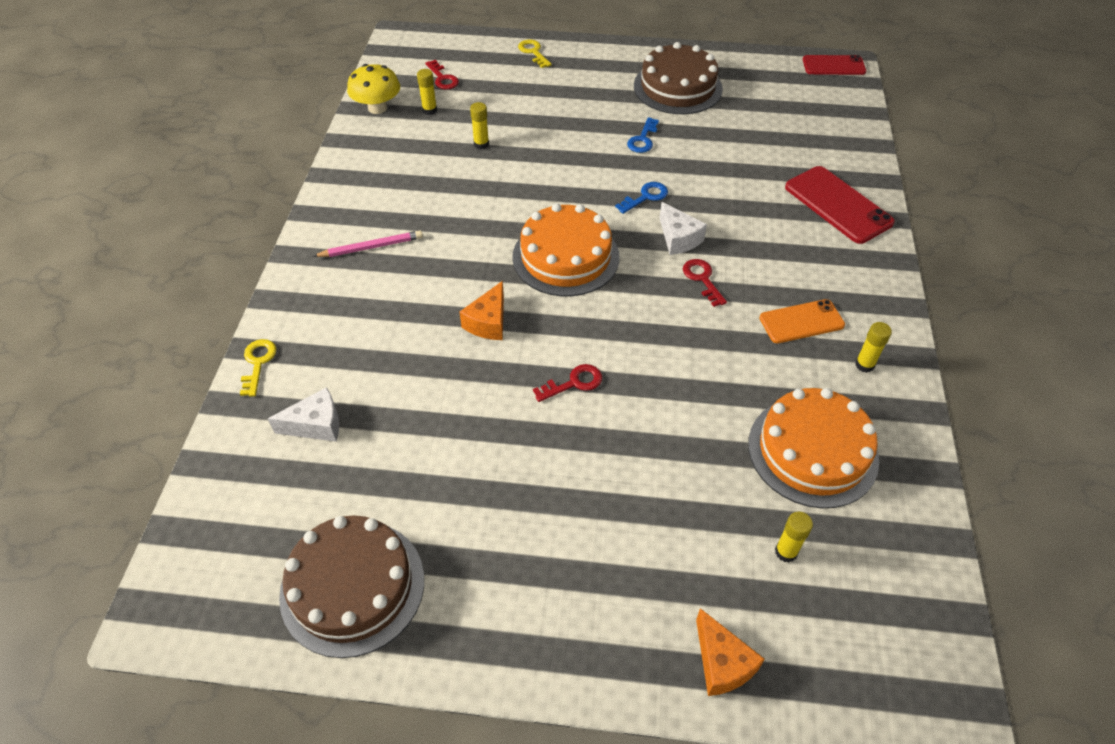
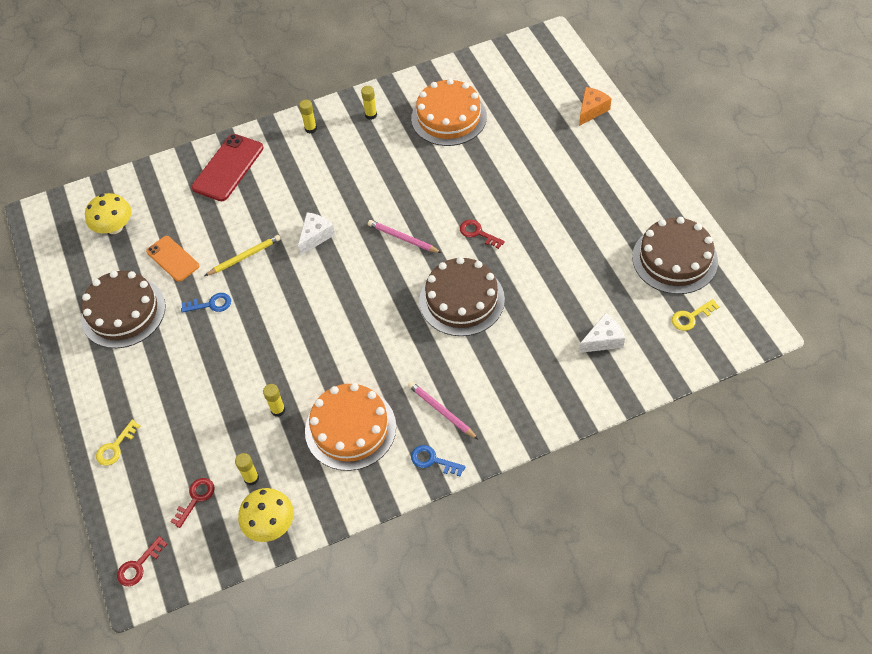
camera: 115 degrees left, 5 degrees up
yellow key [240,339,277,397] -> yellow key moved to [672,299,719,331]
white cheese [268,387,339,442] -> white cheese turned 105 degrees clockwise [579,313,625,353]
orange cheese [459,281,504,340] -> brown cake [419,257,505,336]
orange cake [512,203,620,296] -> orange cake moved to [305,383,396,471]
blue key [615,182,668,214] -> blue key moved to [411,445,465,477]
red key [683,259,727,307] -> red key moved to [117,536,167,586]
orange phone [760,299,845,343] -> orange phone moved to [146,236,199,282]
yellow glue stick [775,512,813,562] -> yellow glue stick moved to [299,100,317,134]
red phone [803,55,866,75] -> none
none -> yellow mushroom [85,193,131,234]
none -> yellow pencil [205,235,281,276]
none -> pink pencil [368,220,441,253]

